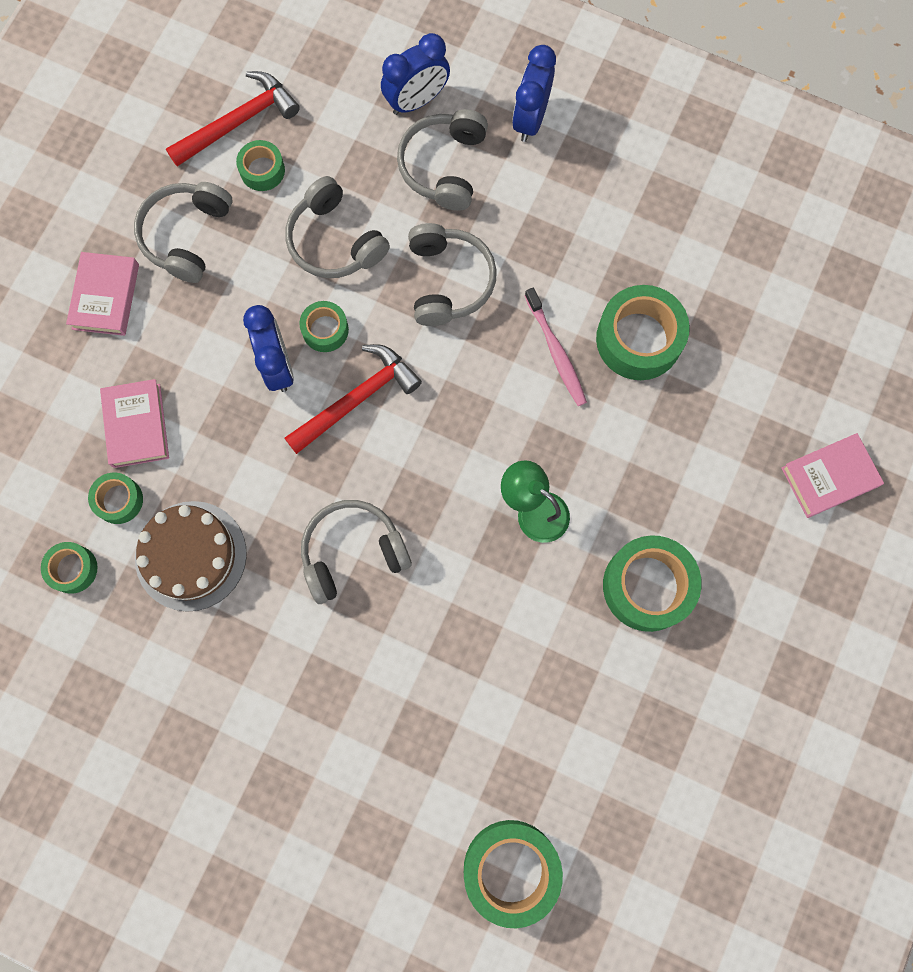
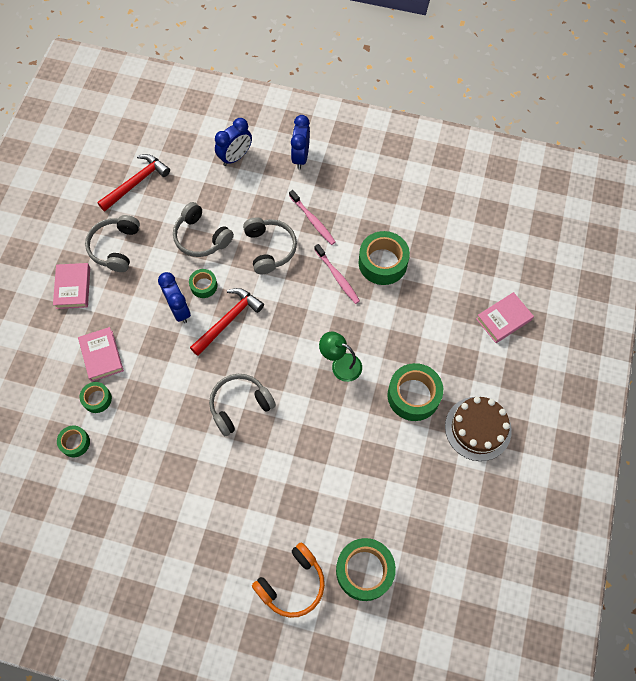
camera: 10 degrees left, 10 degrees down
brown cake [135,501,247,612] -> brown cake moved to [445,397,512,461]
green tape [236,140,285,191] -> none
grey headphones [397,109,488,211] -> none
none -> orange headphones [252,543,325,618]
none -> pink toothbrush [289,190,336,245]

